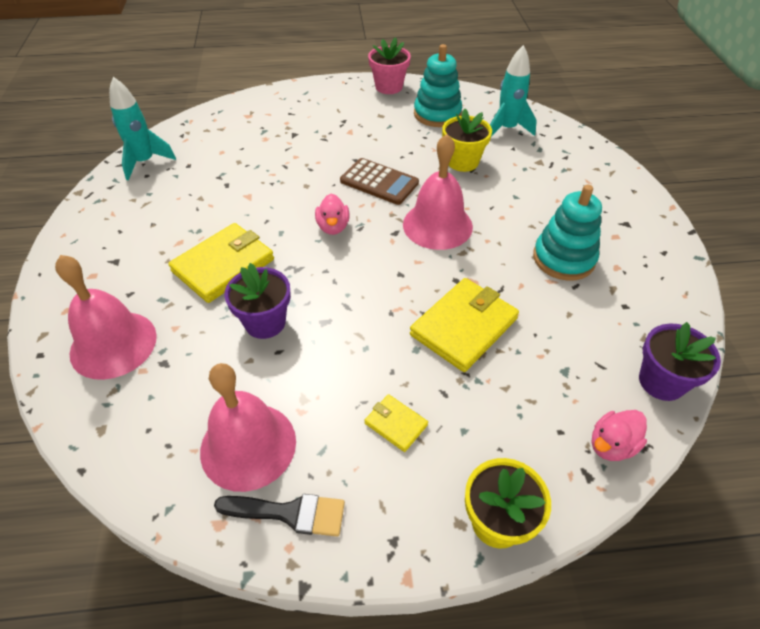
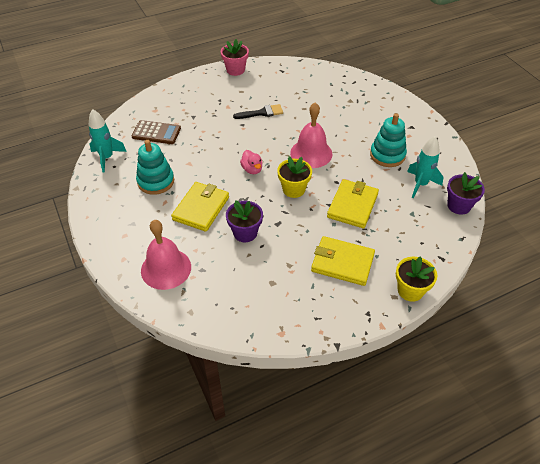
camera: 20 degrees left, 0 degrees up
pink bell [200,363,296,492] -> none
black brush [214,494,345,537] -> black brush moved to [233,104,283,119]
brown calculator [340,158,419,205] -> brown calculator moved to [132,120,181,144]
yellow wallet [365,394,428,452] -> yellow wallet [311,236,375,286], size x2.00
turquoise stacking toy [414,44,462,127] -> turquoise stacking toy moved to [136,140,174,195]
yellow flower pot [442,109,492,172] -> yellow flower pot moved to [277,157,312,198]
turquoise rocket [490,45,537,136] -> turquoise rocket moved to [407,136,443,198]
pink duck [591,410,647,461] -> none

